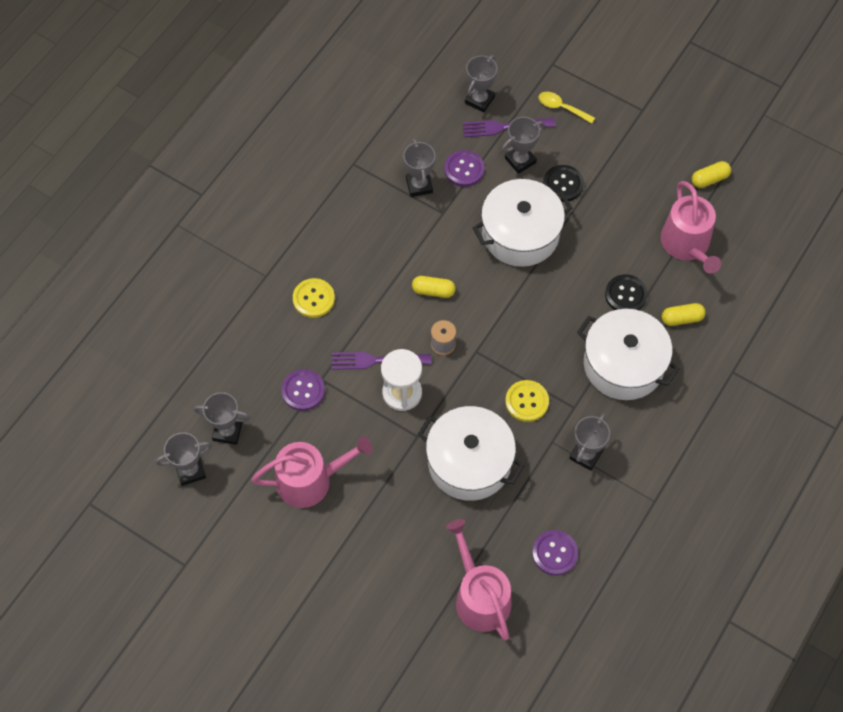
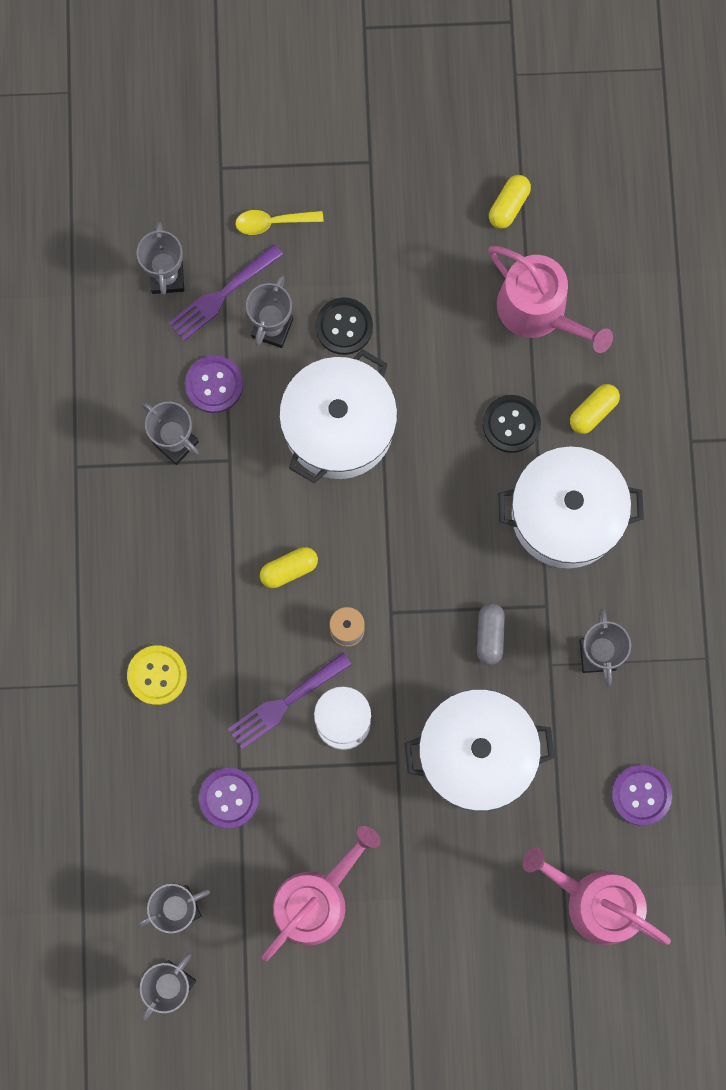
camera: 35 degrees left, 15 degrees up
yellow button [505,380,549,422] -> grey capsule [477,603,505,665]

